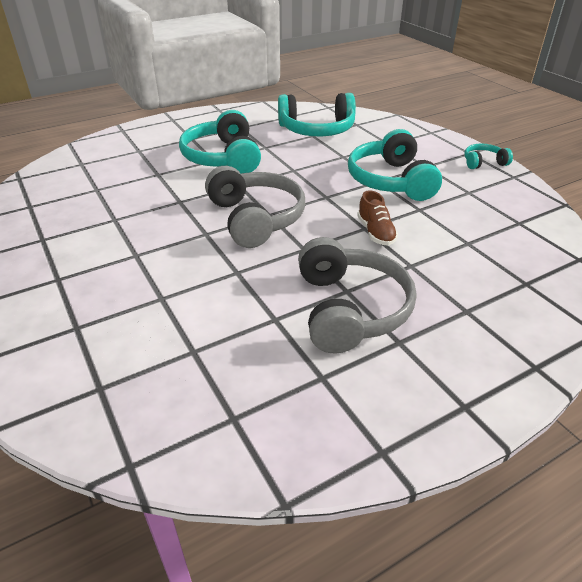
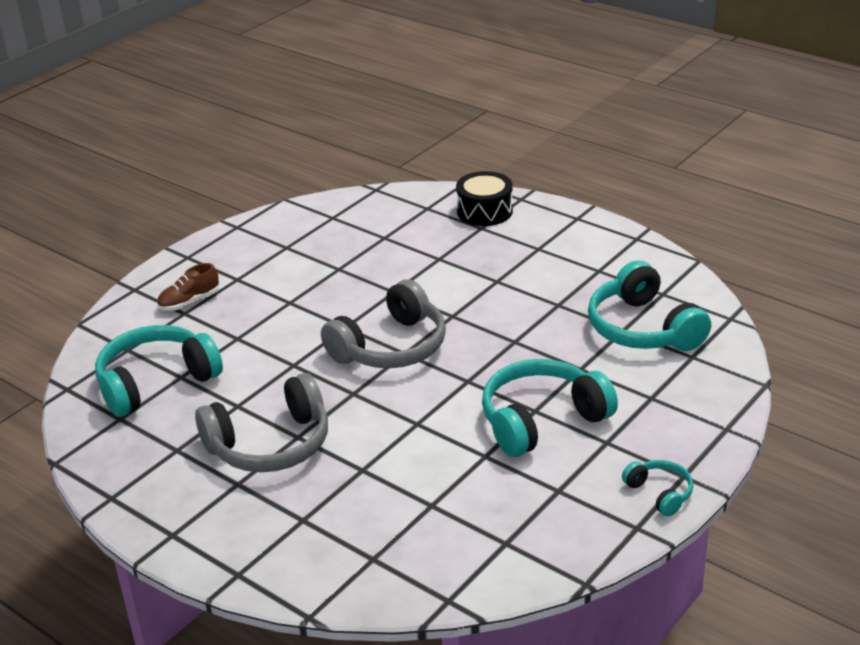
camera: 70 degrees right, 5 degrees down
turquoise headphones [179,110,261,174] -> turquoise headphones moved to [95,325,223,417]
brown shoe [357,190,398,246] -> brown shoe moved to [157,263,219,311]
none -> black drum [456,171,513,226]

